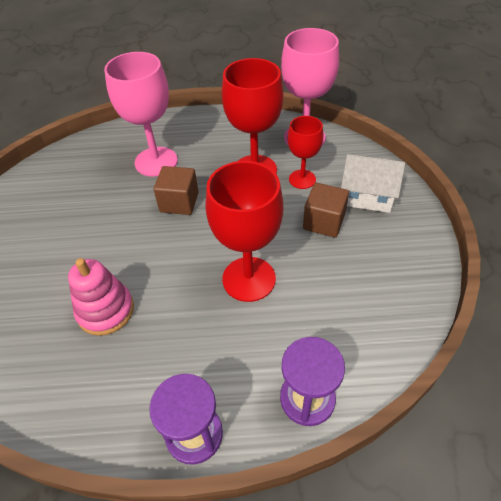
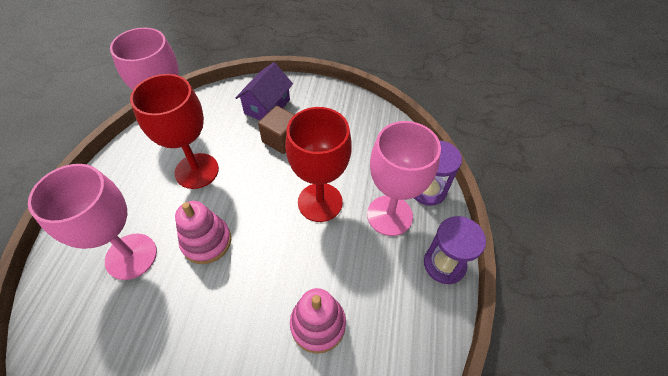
camera: 80 degrees left, 5 degrees up
brown cube [154,166,199,215] -> pink stacking toy [175,201,231,264]
red goblet [288,116,323,189] -> none
white house [341,154,405,213] -> purple house [235,62,293,120]
none -> pink goblet [367,121,441,236]

